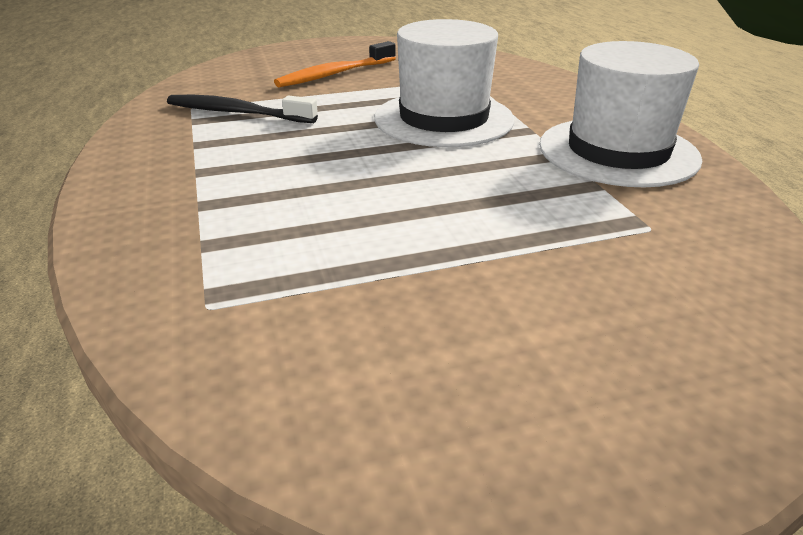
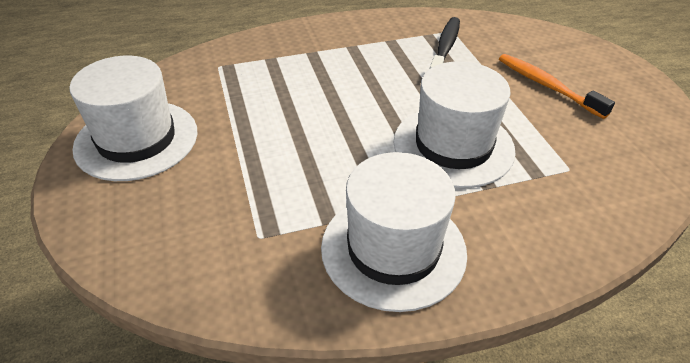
camera: 90 degrees right, 10 degrees up
none -> white hat [69,56,197,181]

